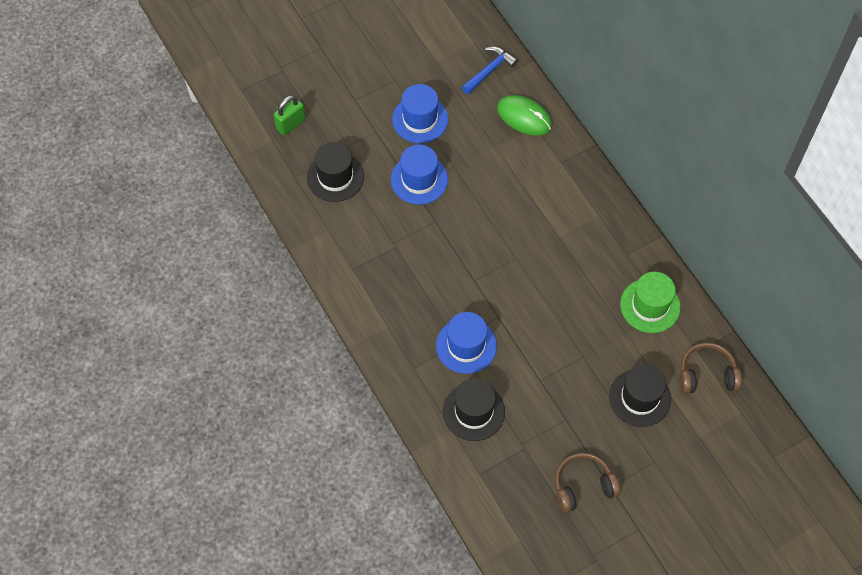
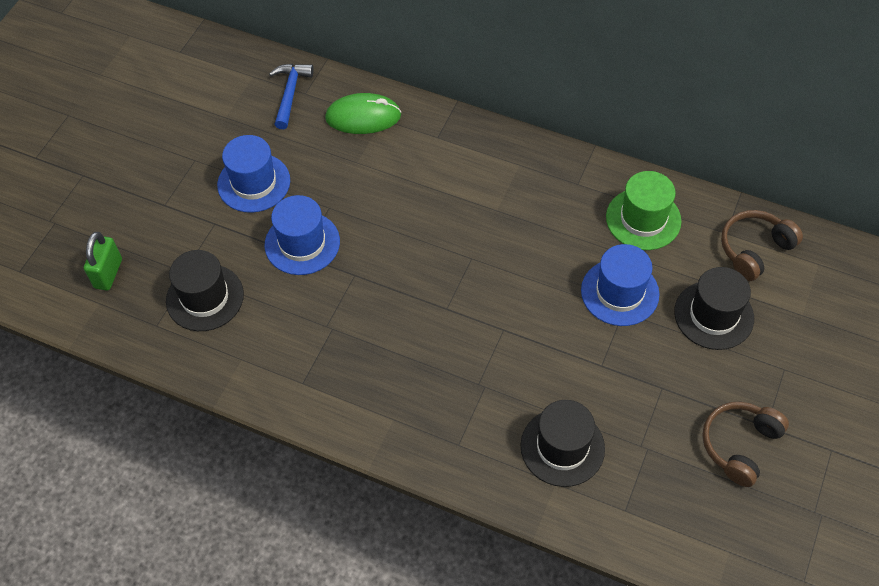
camera: 35 degrees left, 5 degrees down
blue hat [436,312,497,374] -> blue hat moved to [581,244,659,326]

